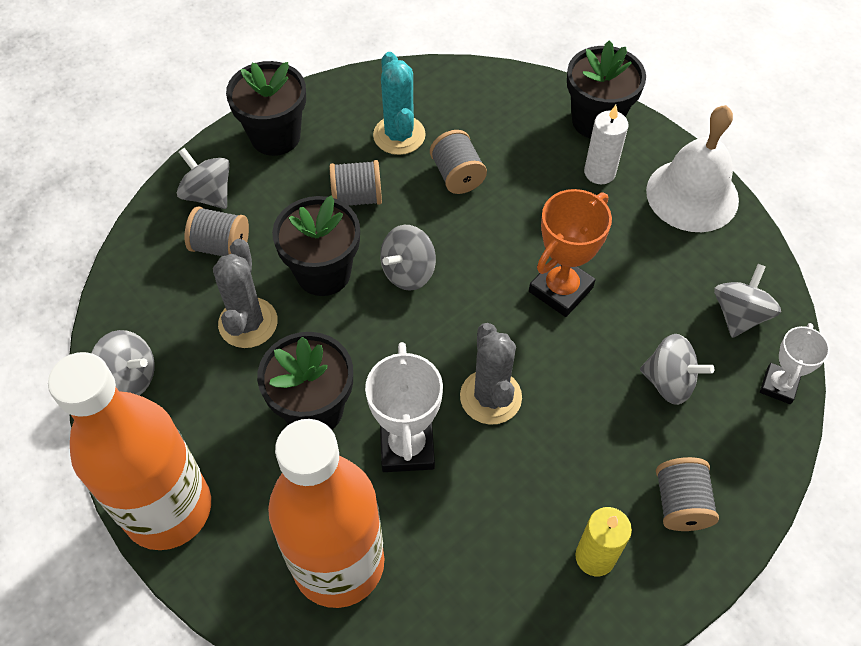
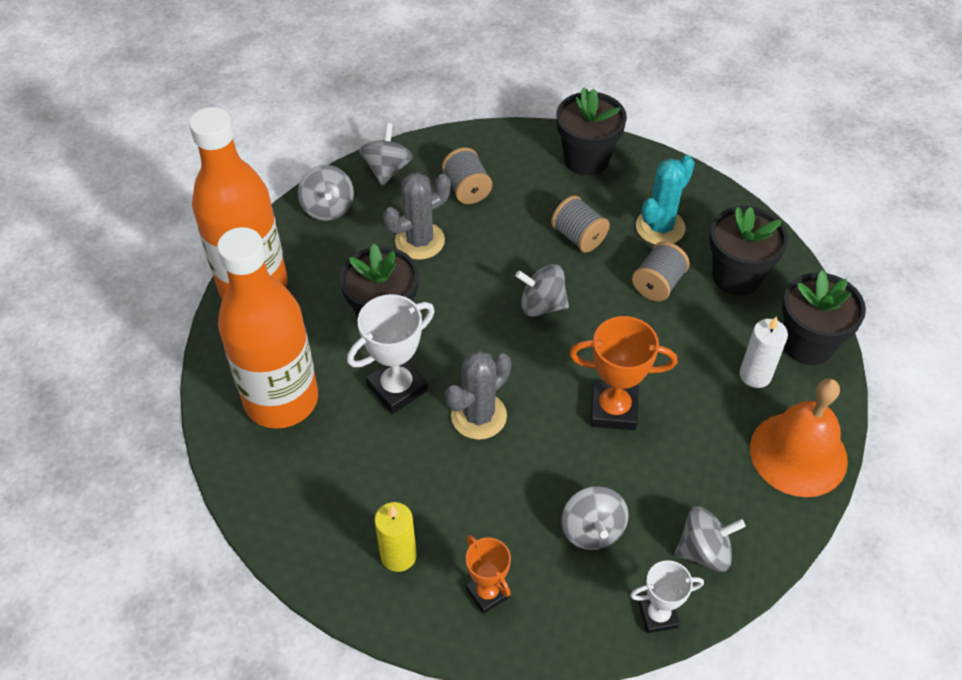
camera: 55 degrees right, 5 degrees down
grey spinning top [177,148,230,209] -> grey spinning top moved to [359,123,413,186]
black flower pot [272,195,360,296] -> black flower pot moved to [709,206,788,296]
white bell [646,105,739,232] -> orange bell [750,379,848,497]
grey spool [656,457,719,531] -> orange trophy [466,535,511,614]

